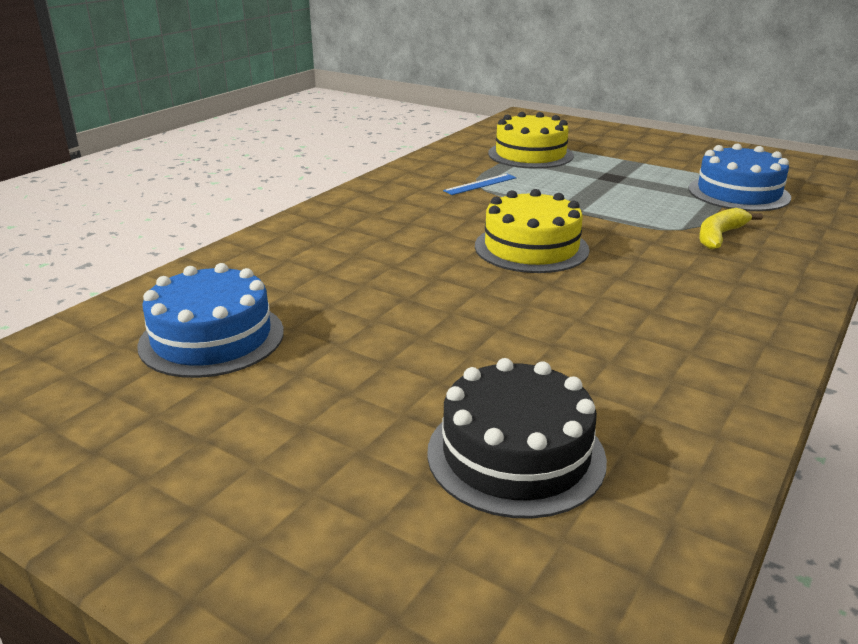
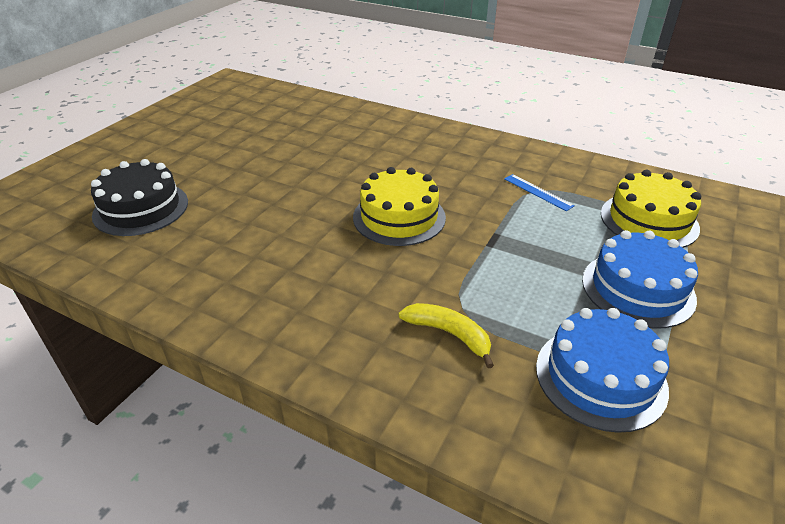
camera: 85 degrees right, 10 degrees up
blue cake [137,263,284,378] -> blue cake moved to [582,230,698,329]

